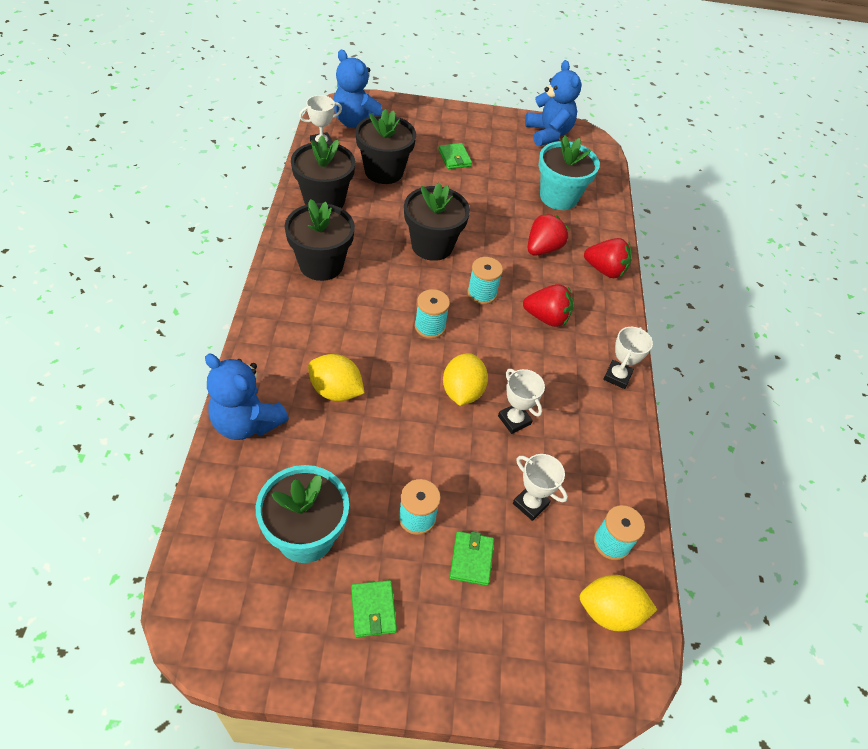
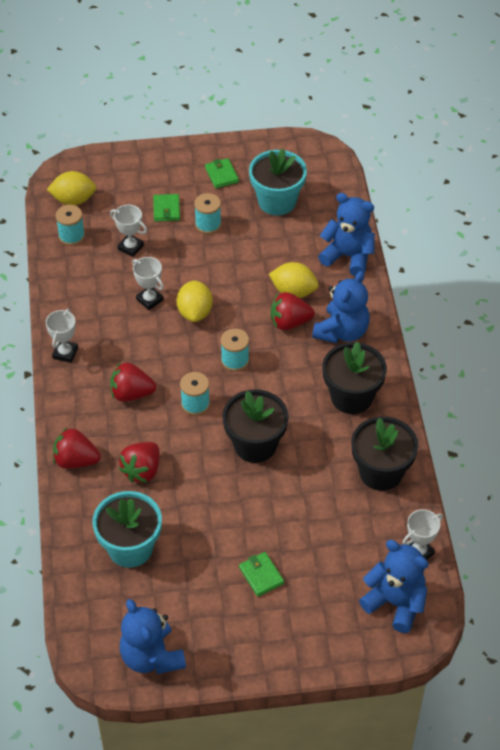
camera: 175 degrees right, 0 degrees up
black flower pot [355,109,416,184] -> none
none -> red strawberry [271,292,315,330]
none -> blue teddy bear [312,271,370,343]

